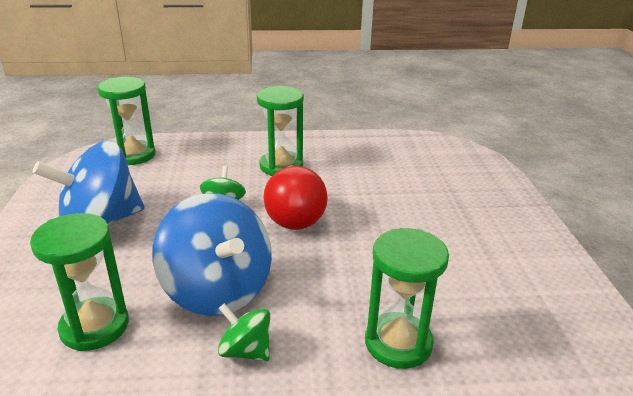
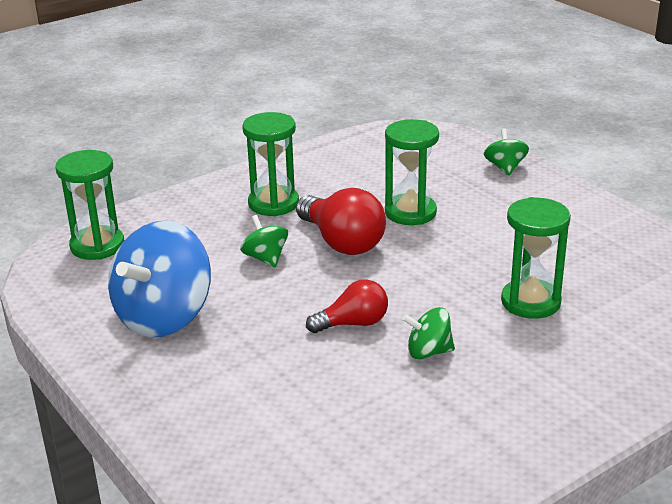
camera: 30 degrees left, 0 degrees up
green hourglass [30,213,129,351] -> green hourglass moved to [385,119,439,225]
blue spinning top [152,193,272,316] -> red light bulb [306,279,388,333]
none -> green spinning top [484,128,529,176]

